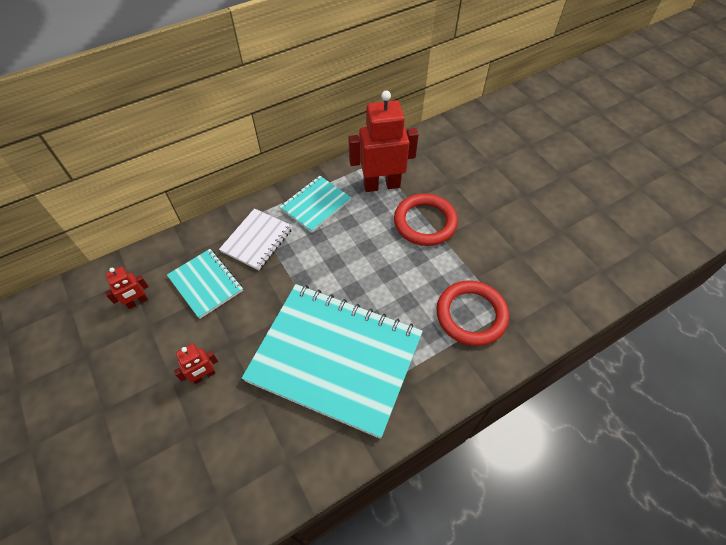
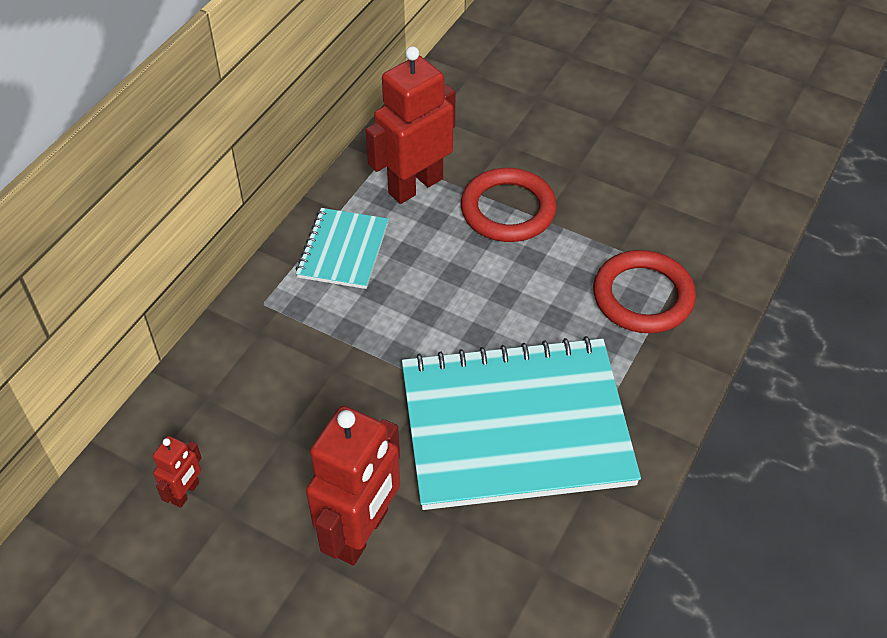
camera: 30 degrees left, 5 degrees down
turquoise notebook [167,249,243,319] -> none
red robot [174,344,218,384] -> red robot [306,406,400,565], size x2.11
white notebook [219,208,292,270] -> none

